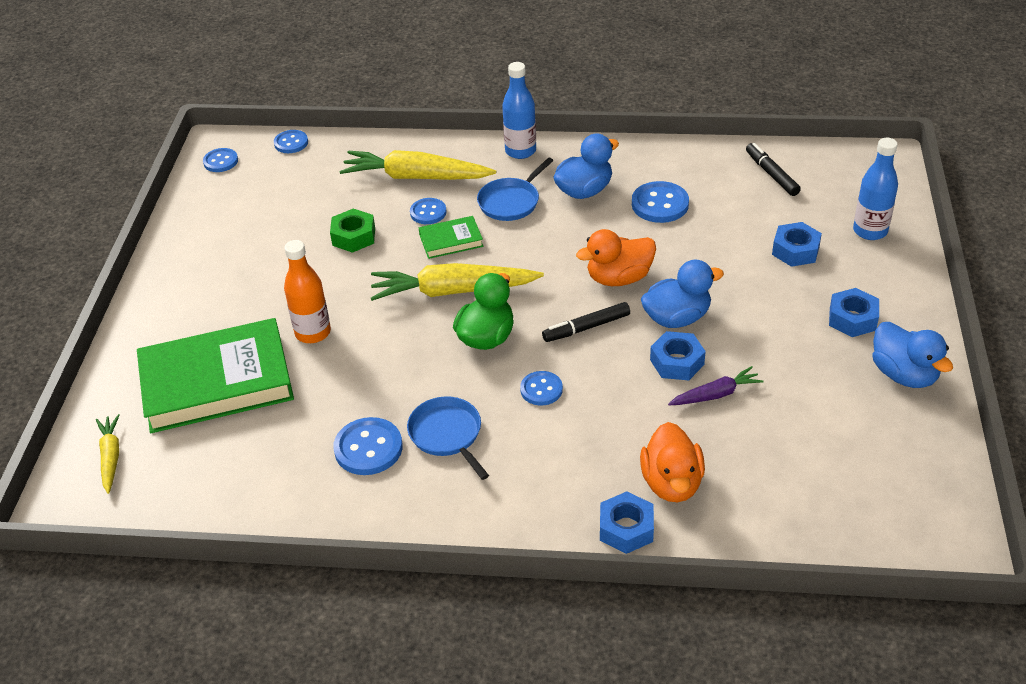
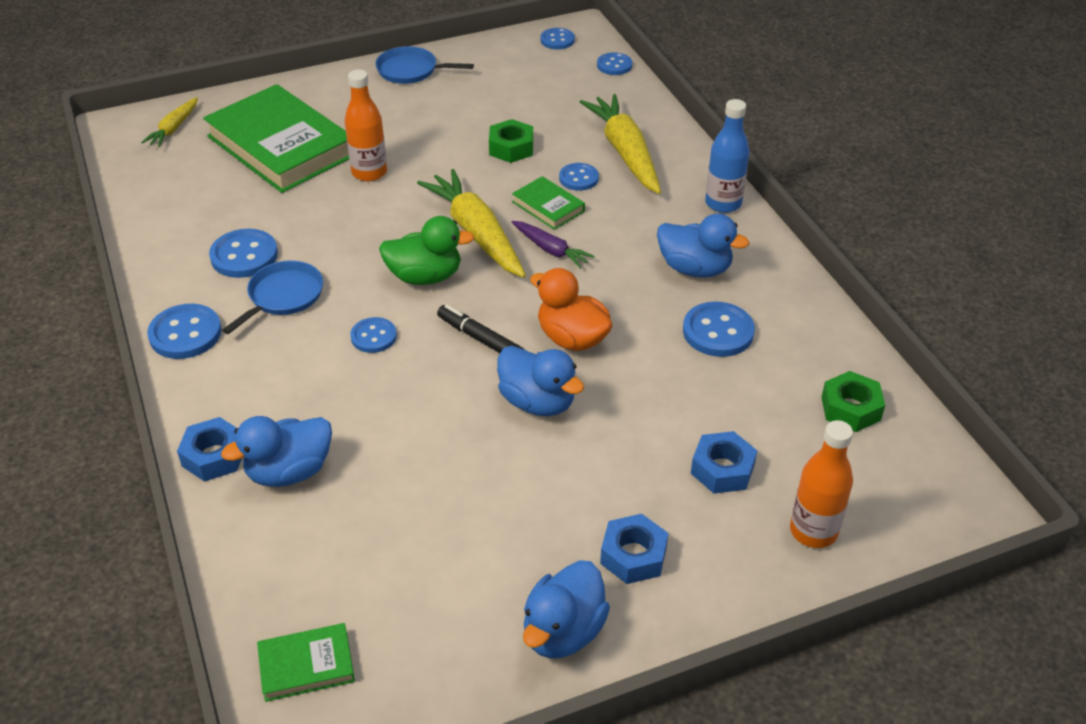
camera: 60 degrees right, 0 degrees up
yellow carrot [96,414,120,494] -> yellow carrot turned 150 degrees clockwise [141,97,198,147]
blue pan [477,157,554,221] -> blue pan moved to [375,46,474,84]
orange duck [640,422,705,502] -> blue duck [221,416,332,487]
blue nut [650,331,706,380] -> none
purple carrot [668,366,763,405] -> purple carrot moved to [512,221,595,269]
black marker [746,143,801,196] -> green nut [821,371,885,432]
blue bottle [853,138,898,240] -> orange bottle [790,420,853,548]
none -> blue button [147,304,222,359]
none -> green book [257,623,355,702]

